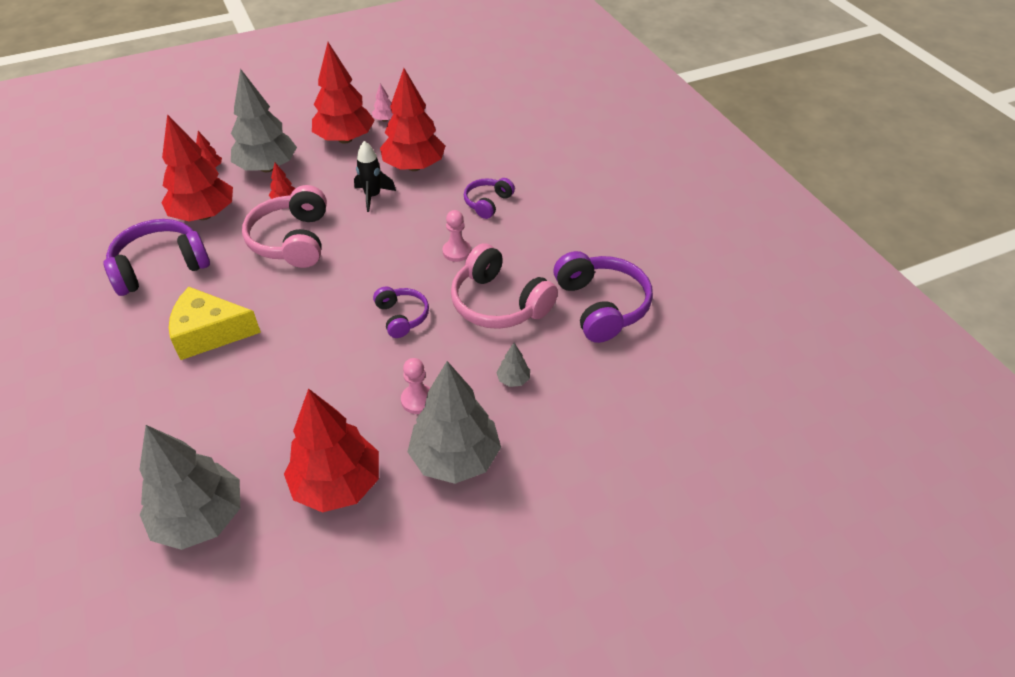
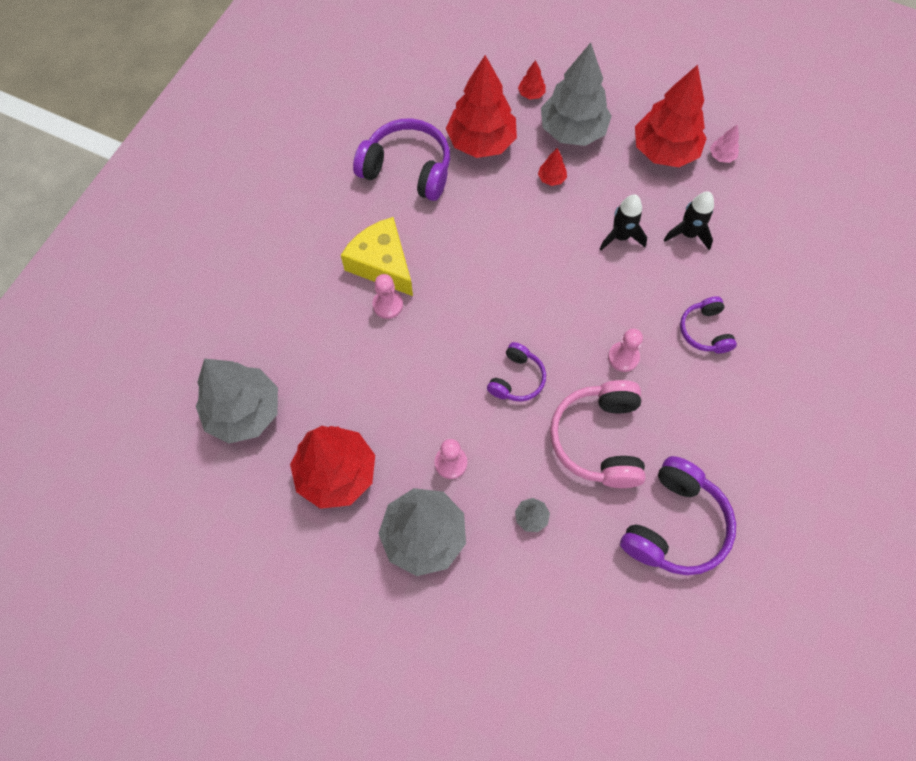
camera: 50 degrees right, 20 degrees up
pink headphones [242,185,327,268] -> none
red tree [380,68,445,171] -> black rocket [664,191,714,250]
purple headphones [464,178,515,219] -> purple headphones turned 90 degrees counterclockwise [680,296,737,353]
none -> pink pawn [373,274,403,319]

